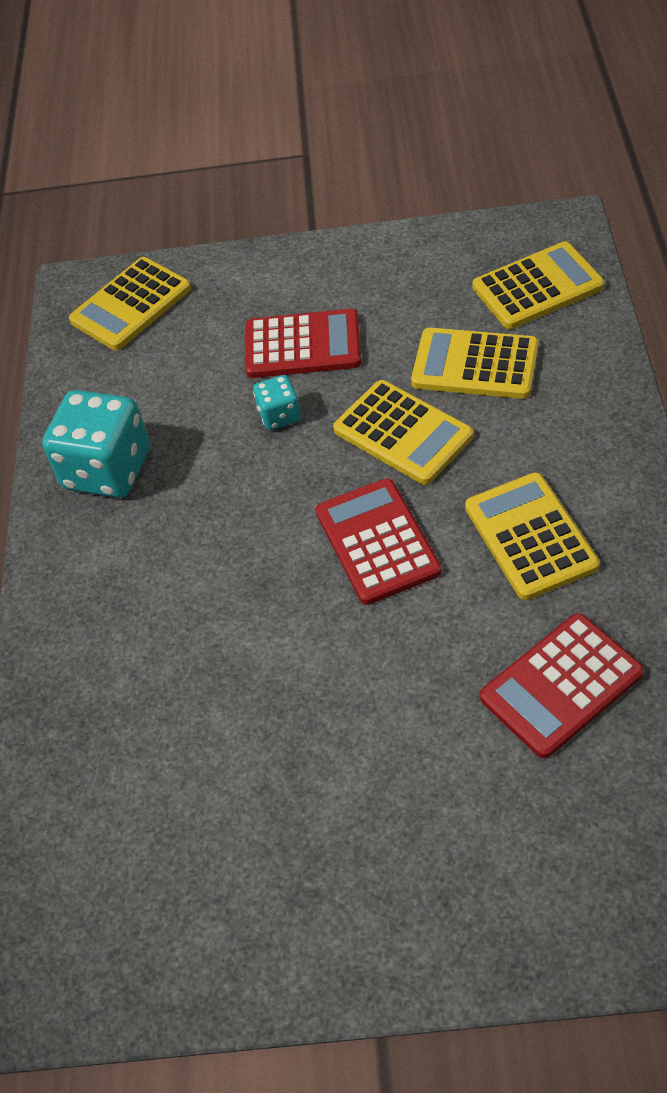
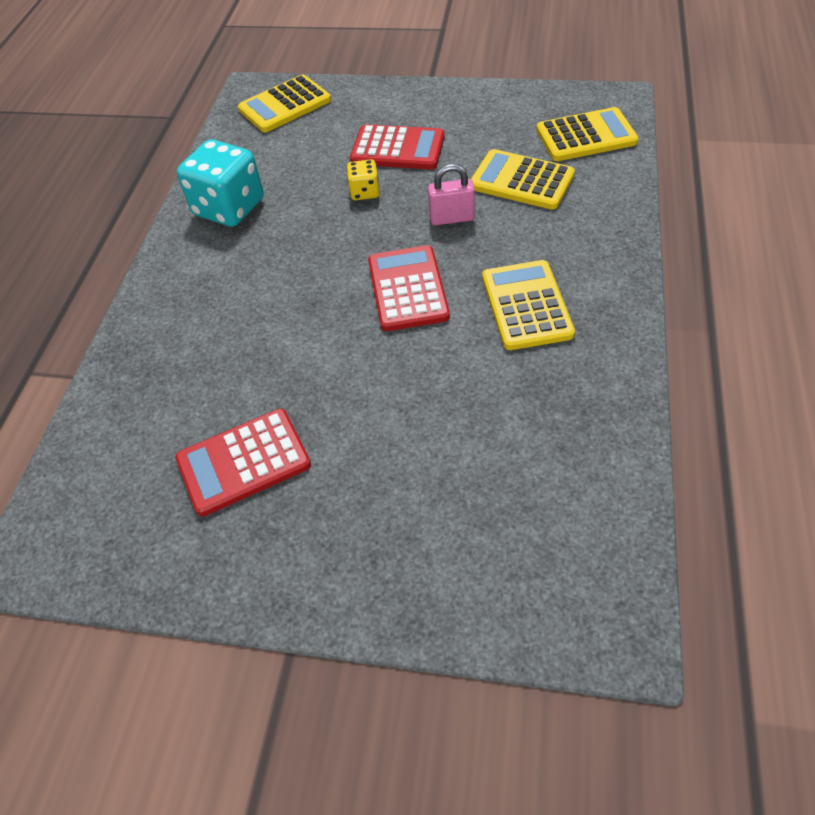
camera: 10 degrees right, 0 degrees up
turquoise dice [253,375,301,430] -> yellow dice [347,159,380,200]
yellow calculator [333,380,473,485] -> pink padlock [428,164,475,225]
red calculator [480,613,644,758] -> red calculator moved to [175,409,311,516]

